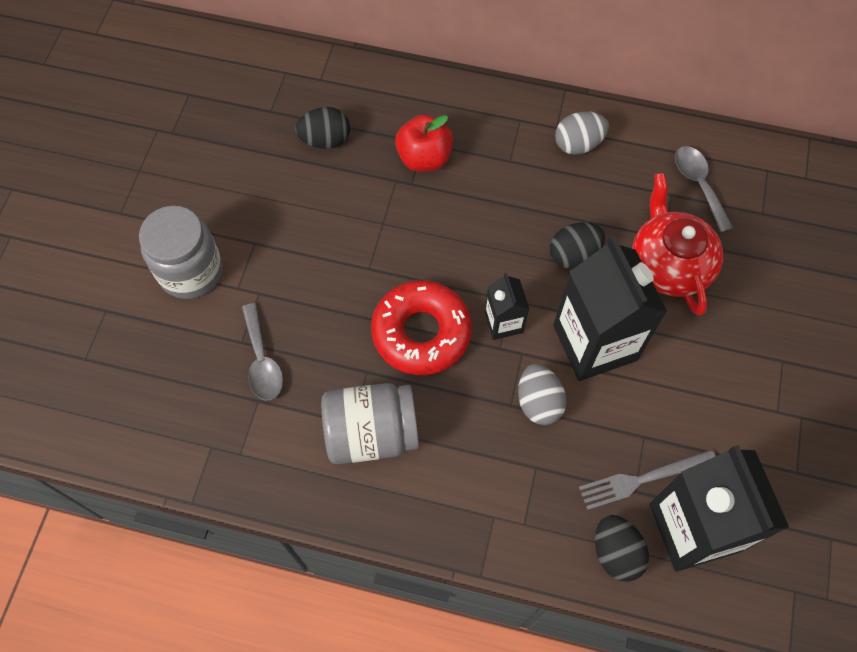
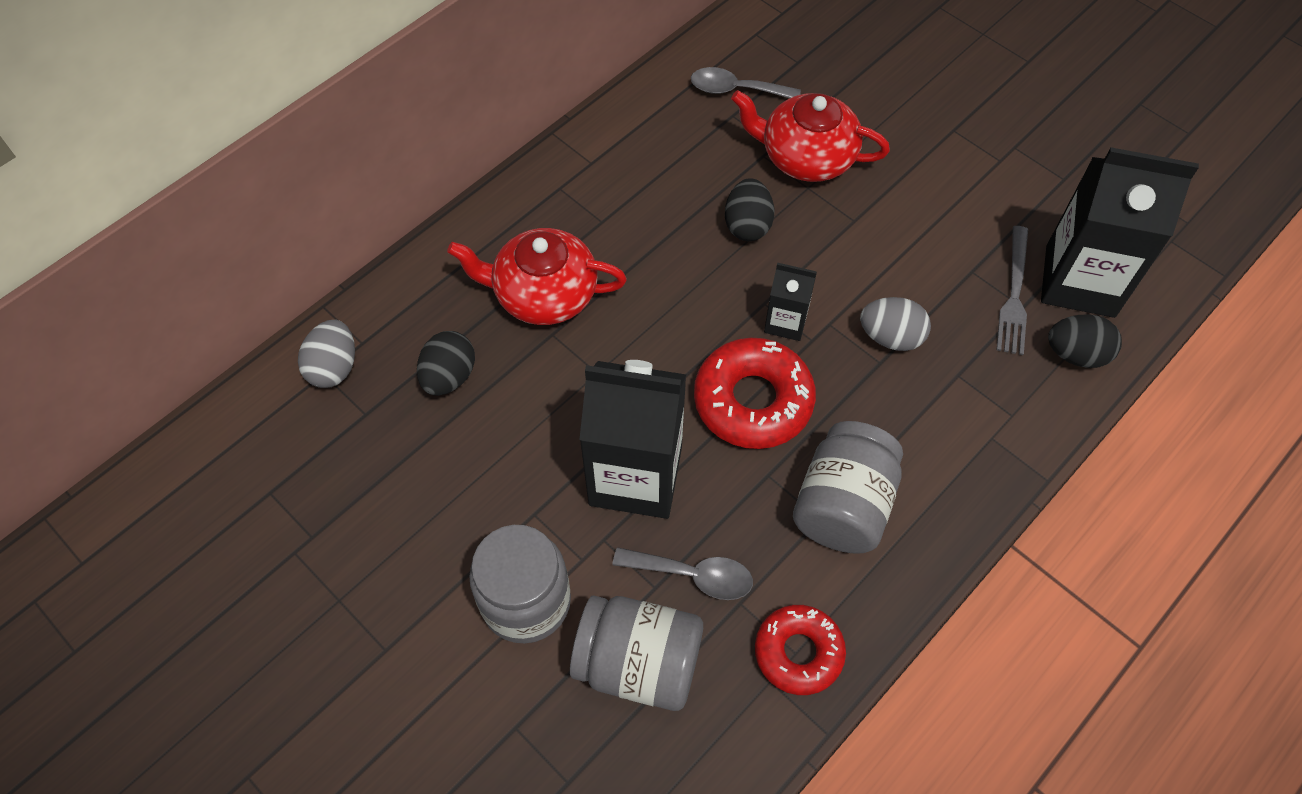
camera: 60 degrees left, 5 degrees down
red apple [395,115,453,172] -> red teapot [447,228,627,325]
black carton [553,235,667,381] -> black carton moved to [579,360,686,519]
grey egg [555,111,609,155] -> grey egg moved to [298,320,355,388]
none -> grey jar [570,595,703,711]
none -> red donut [755,605,846,695]

